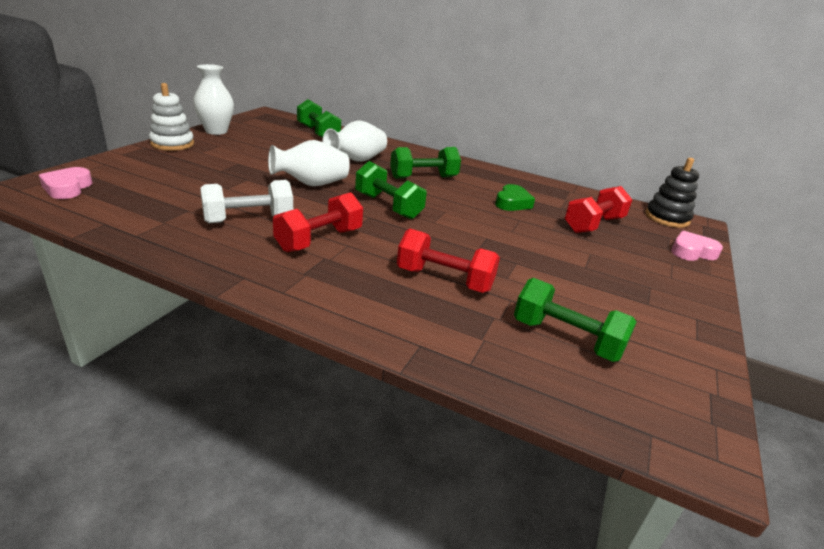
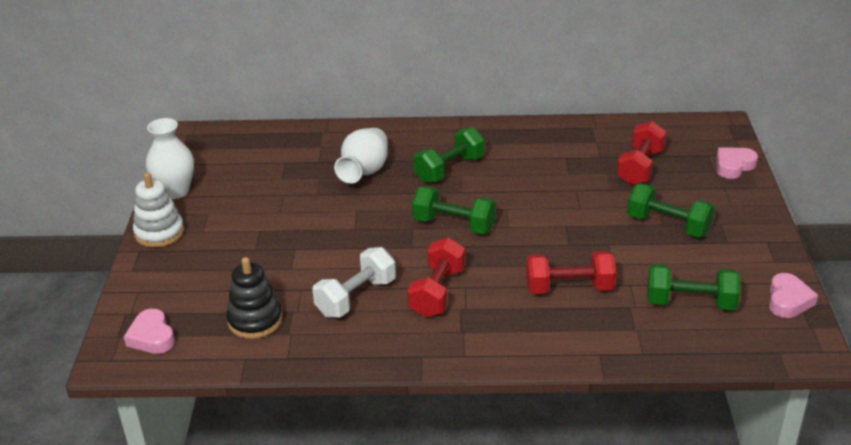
camera: 20 degrees left, 5 degrees up
white vase [268,140,350,186] -> none
green dumbbell [297,99,341,138] -> green dumbbell moved to [627,183,715,237]
green heart [495,184,535,211] -> none
black stacking toy [645,158,699,228] -> black stacking toy moved to [226,257,282,339]
none -> pink heart [769,273,818,318]

